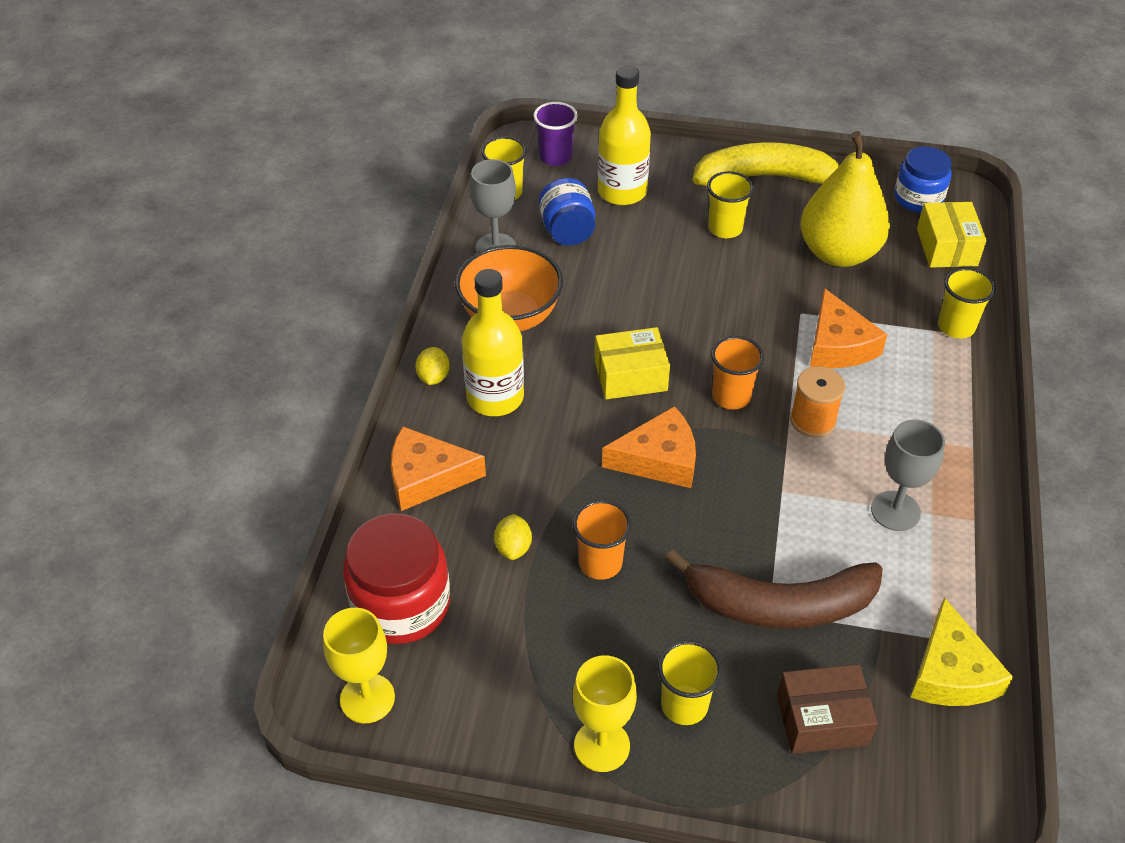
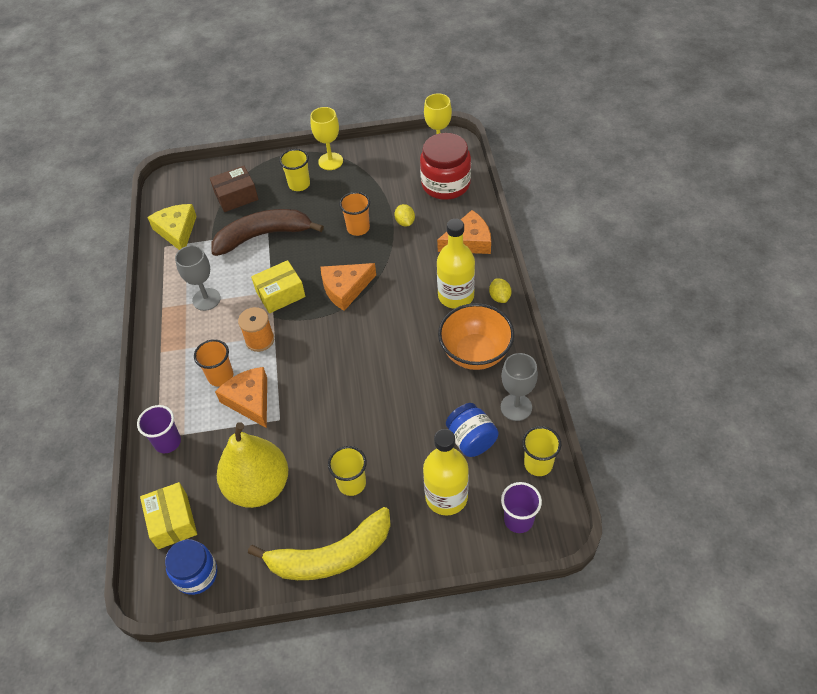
camera: 165 degrees right, 5 degrees up
yellow box [595,327,670,399] -> yellow box moved to [251,260,306,313]
orange cup [711,336,764,409] -> orange cup moved to [194,339,233,387]
yellow cup [938,268,996,338] -> purple cup [137,405,181,453]

